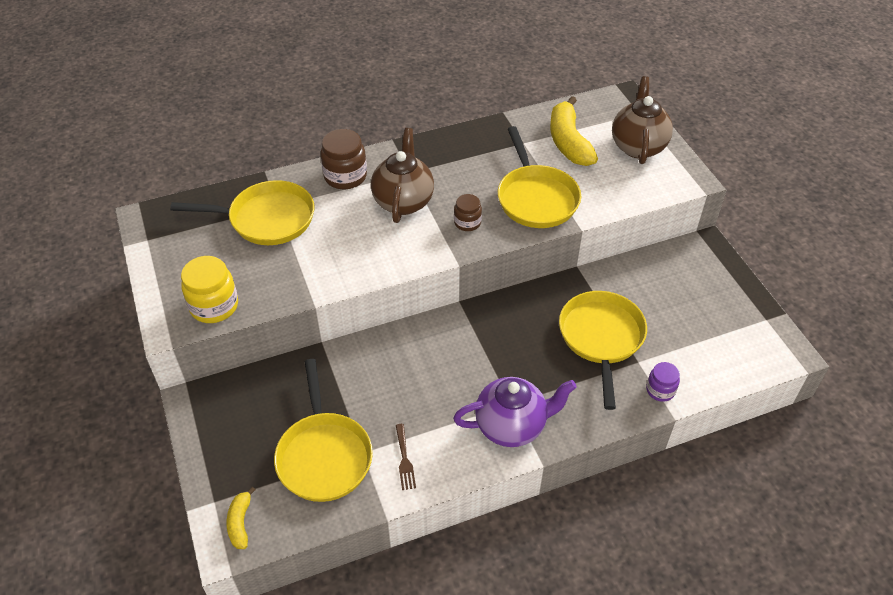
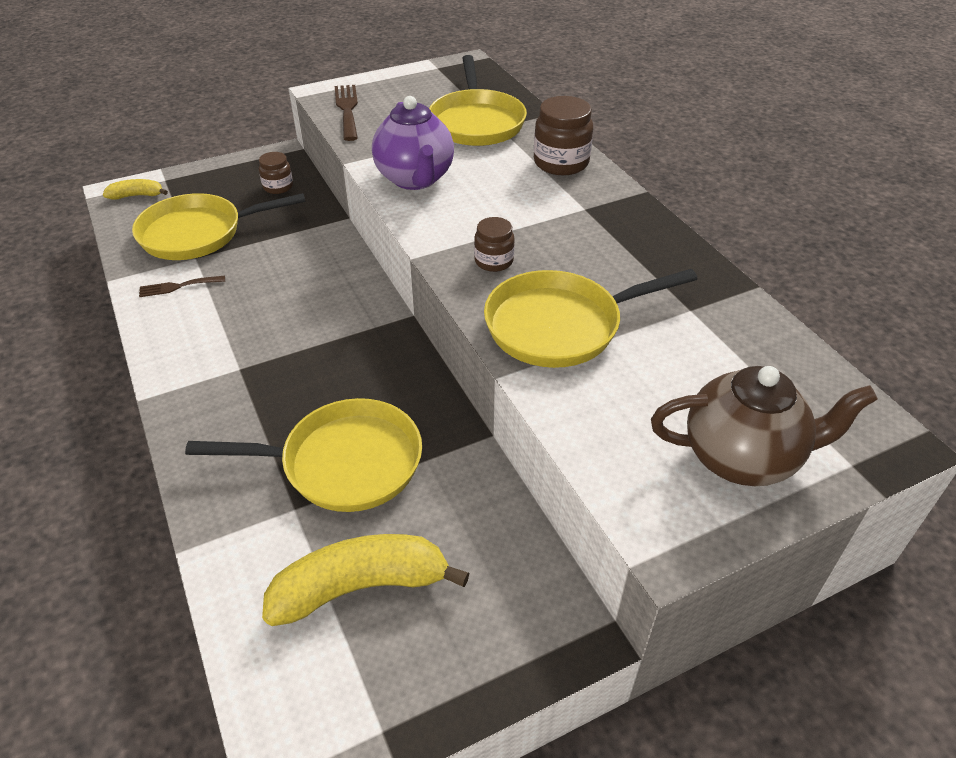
camera: 85 degrees right, 5 degrees down
yellow jar [181,256,238,323] -> brown fork [335,85,358,141]
brown teapot [371,128,434,223] -> none
purple teapot [453,377,577,447] -> purple teapot moved to [372,96,454,190]
yellow banana [550,96,598,166] -> yellow banana moved to [262,534,469,626]
purple jar [646,362,680,402] -> none
none -> brown jar [259,152,293,194]

